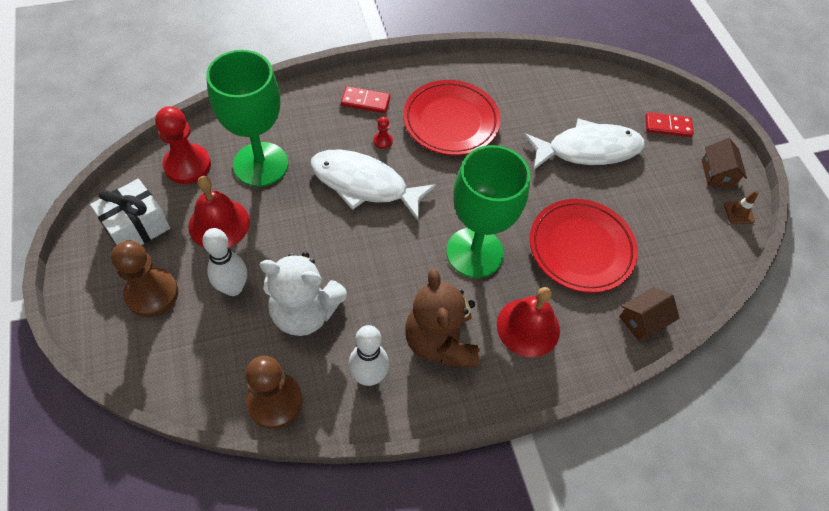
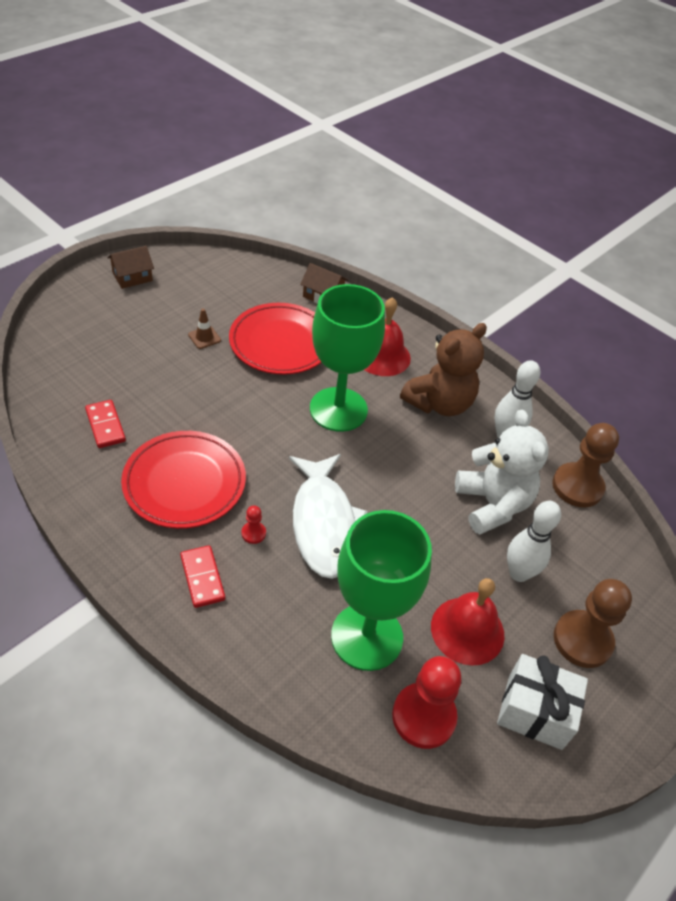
camera: 120 degrees left, 10 degrees down
white fish [524,118,645,169] -> none
red domino [645,112,694,137] -> red domino moved to [85,400,126,448]
brown traffic cone [724,190,759,224] -> brown traffic cone moved to [188,308,221,349]

